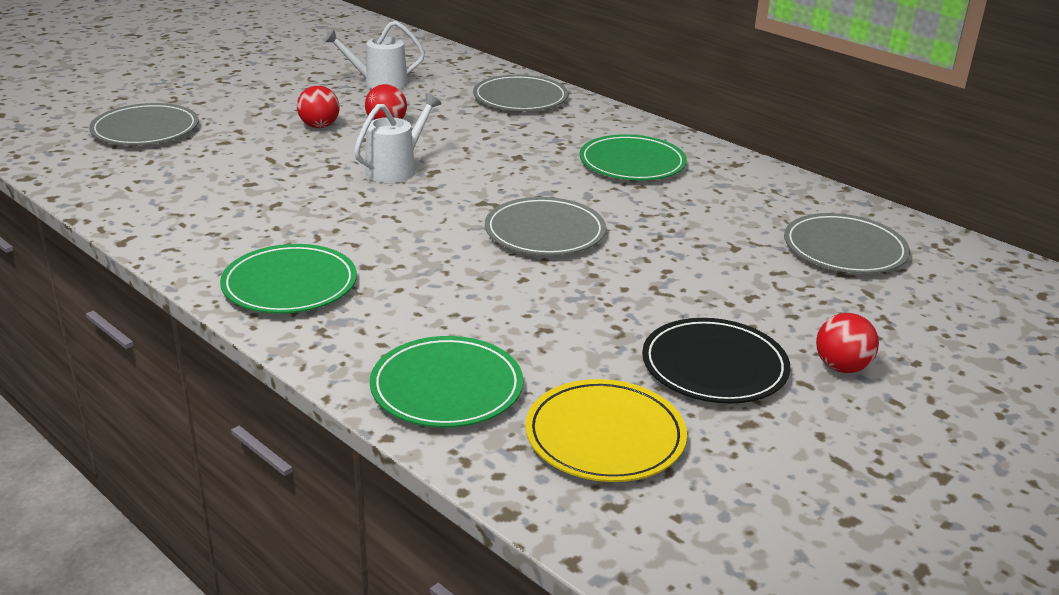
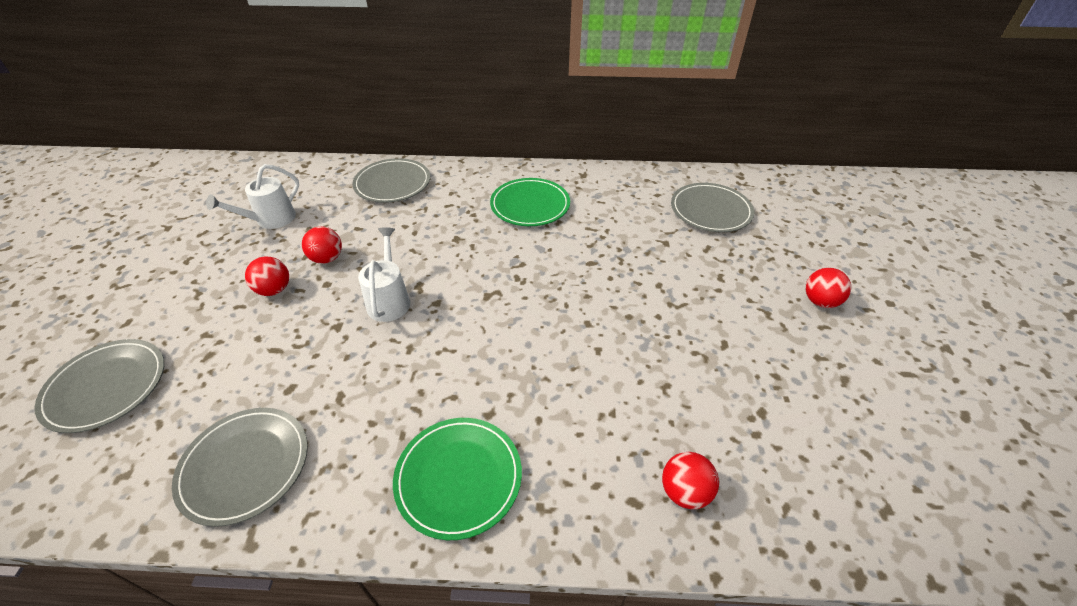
camera: 40 degrees left, 15 degrees up
green plate [370,336,523,428] -> red ball [662,452,719,509]
grey plate [485,197,606,256] -> grey plate moved to [172,408,308,527]
yellow plate [525,379,687,482] -> none
black plate [642,318,790,403] -> none

